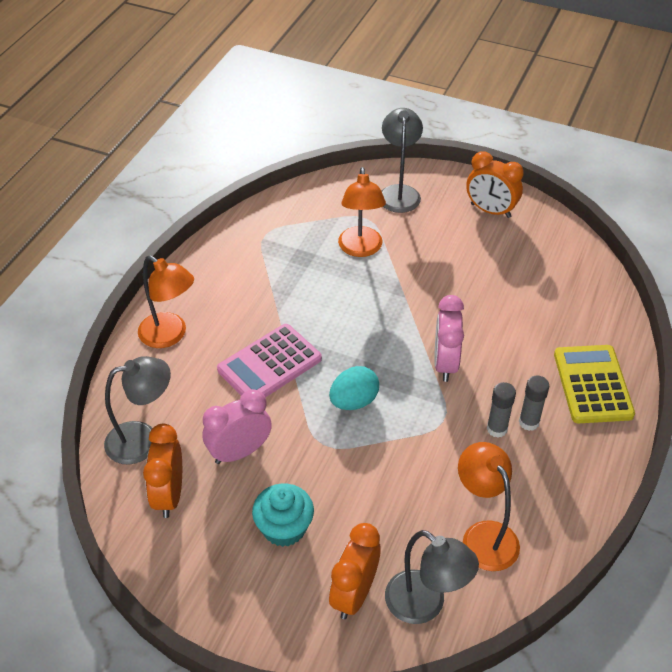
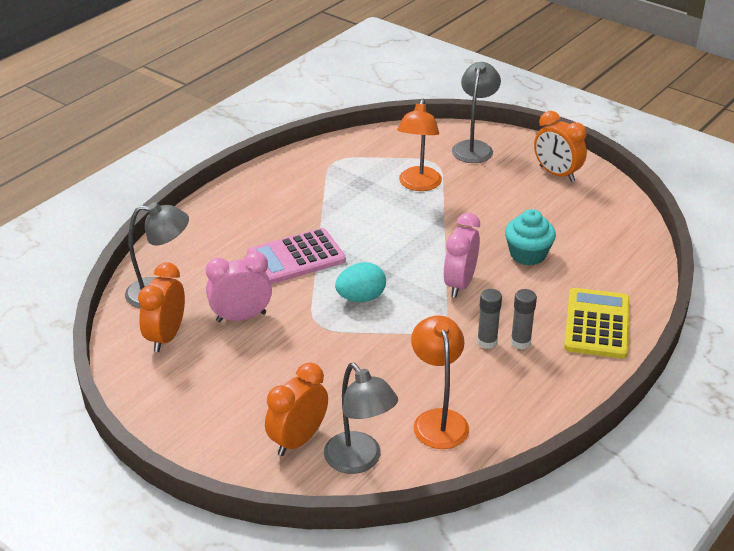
camera: 15 degrees right, 10 degrees down
orange lamp [138,255,194,348] -> none
turquoise cupcake [252,484,314,547] -> turquoise cupcake moved to [505,209,556,265]

